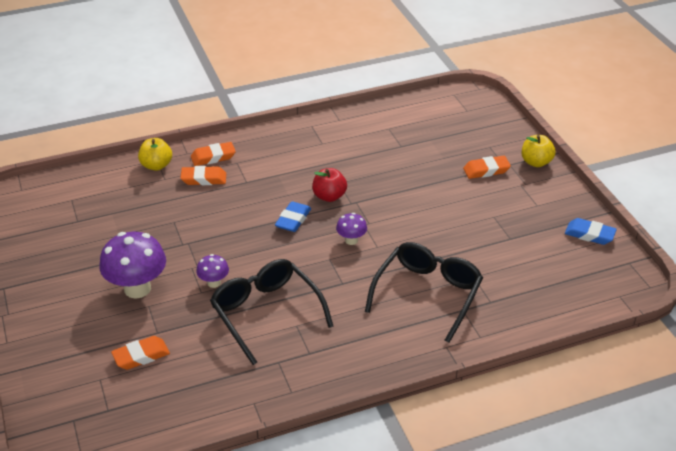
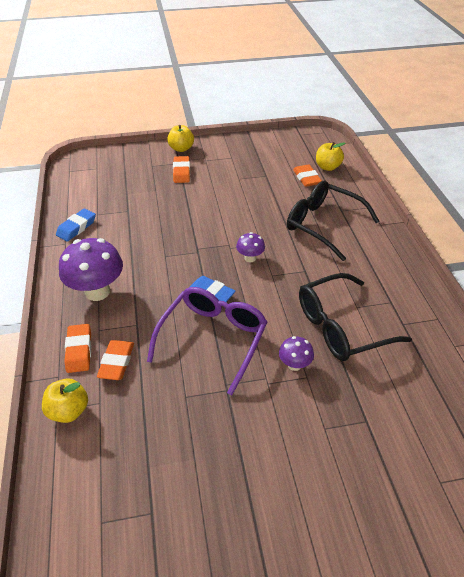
camera: 80 degrees left, 5 degrees up
purple mushroom [99,232,166,299] -> purple mushroom moved to [59,238,123,301]
orange eraser [111,336,170,370] -> orange eraser moved to [293,164,322,187]
red apple [312,168,347,202] -> none
blue eraser [565,218,617,245] -> blue eraser moved to [56,208,96,242]
none -> purple glasses [147,287,267,395]
none -> yellow apple [316,142,345,171]

